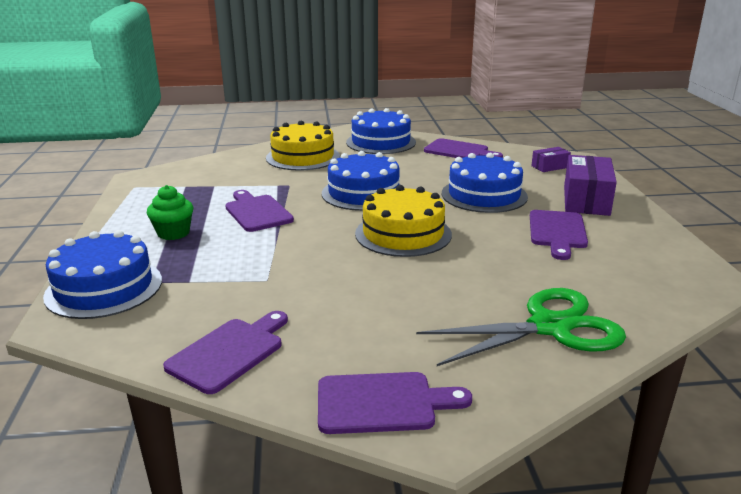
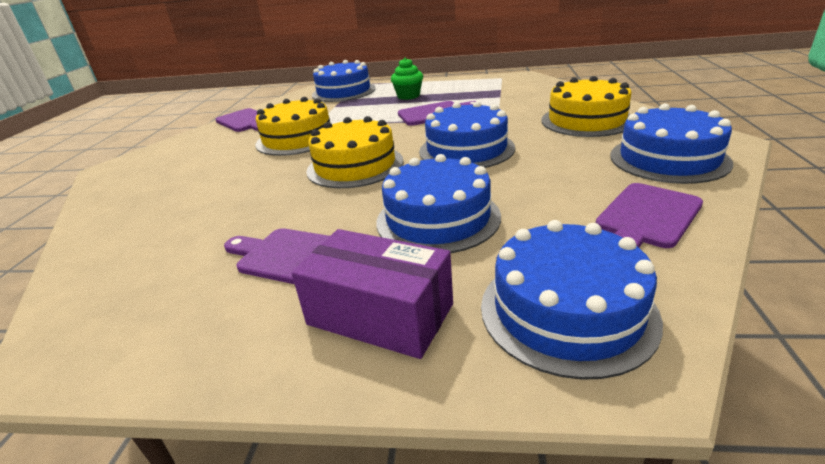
camera: 105 degrees right, 5 degrees up
purple cutting board [318,372,472,434] -> none
green scissors [416,288,626,366] -> none
purple box [531,147,571,172] -> blue cake [481,220,663,380]
none -> yellow cake [255,97,330,156]

